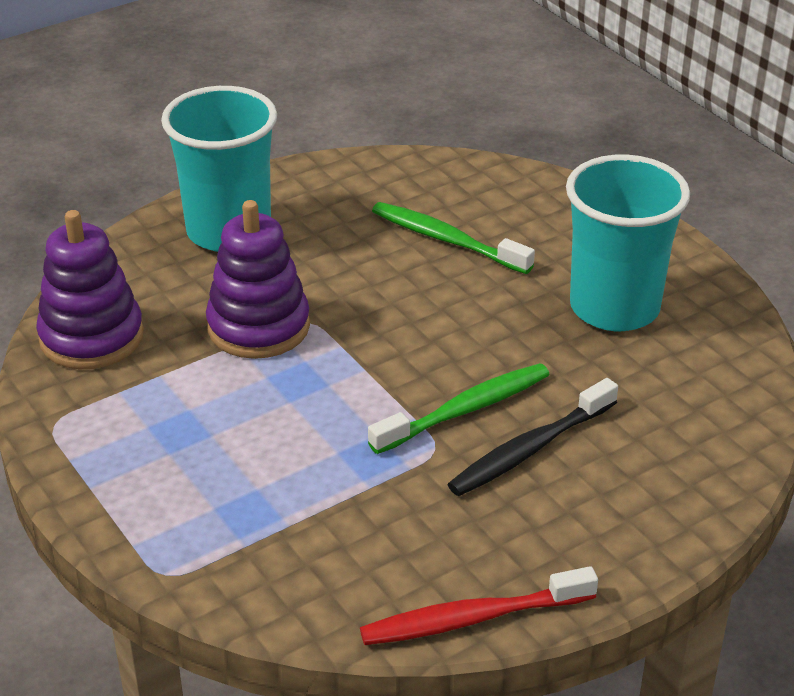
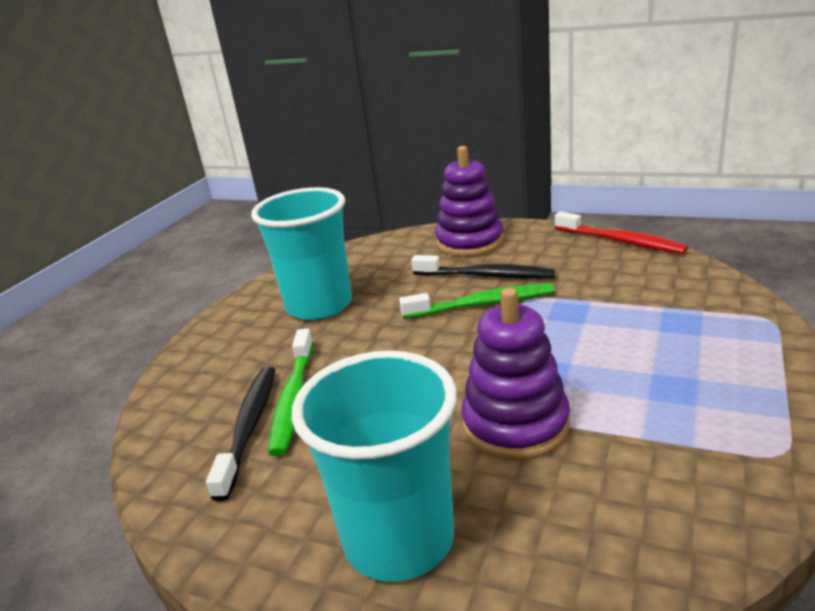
camera: 120 degrees left, 10 degrees down
purple stacking toy [36,210,144,369] -> purple stacking toy moved to [435,146,504,257]
green toothbrush [368,363,550,454] -> green toothbrush turned 150 degrees clockwise [399,284,555,319]
none -> black toothbrush [206,367,275,501]

